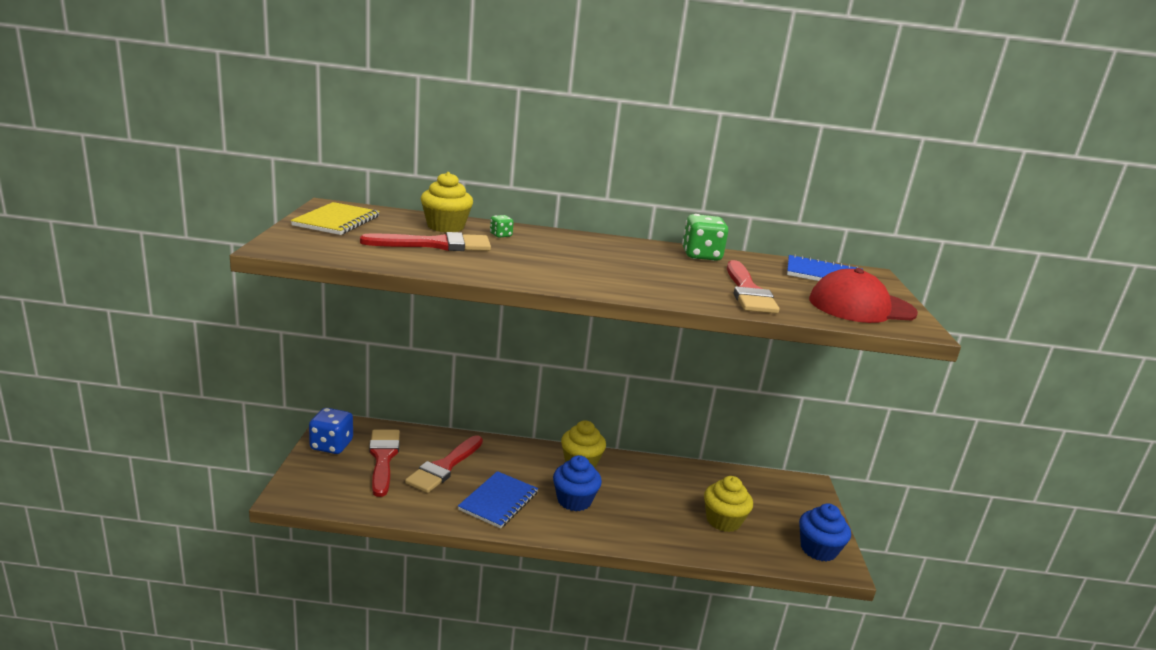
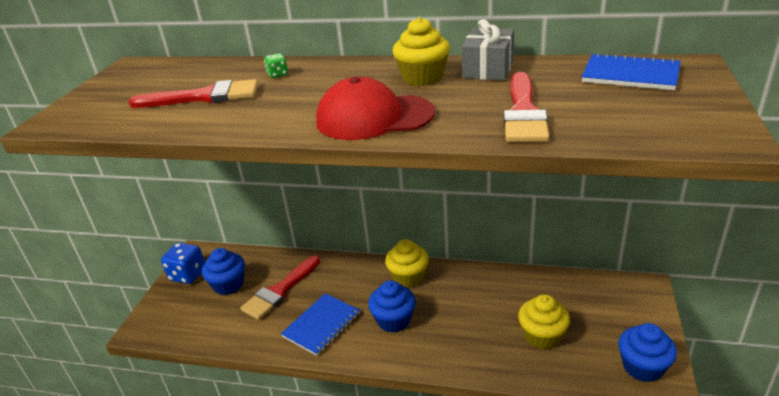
camera: 15 degrees right, 10 degrees up
yellow notebook [291,202,380,235] -> none
red brush [369,430,400,497] -> blue cupcake [202,248,245,295]
yellow cupcake [421,172,473,232] -> yellow cupcake moved to [392,17,450,86]
green dice [682,214,728,261] -> grey gift [462,19,514,81]
red cap [809,268,918,323] -> red cap moved to [316,77,435,140]

